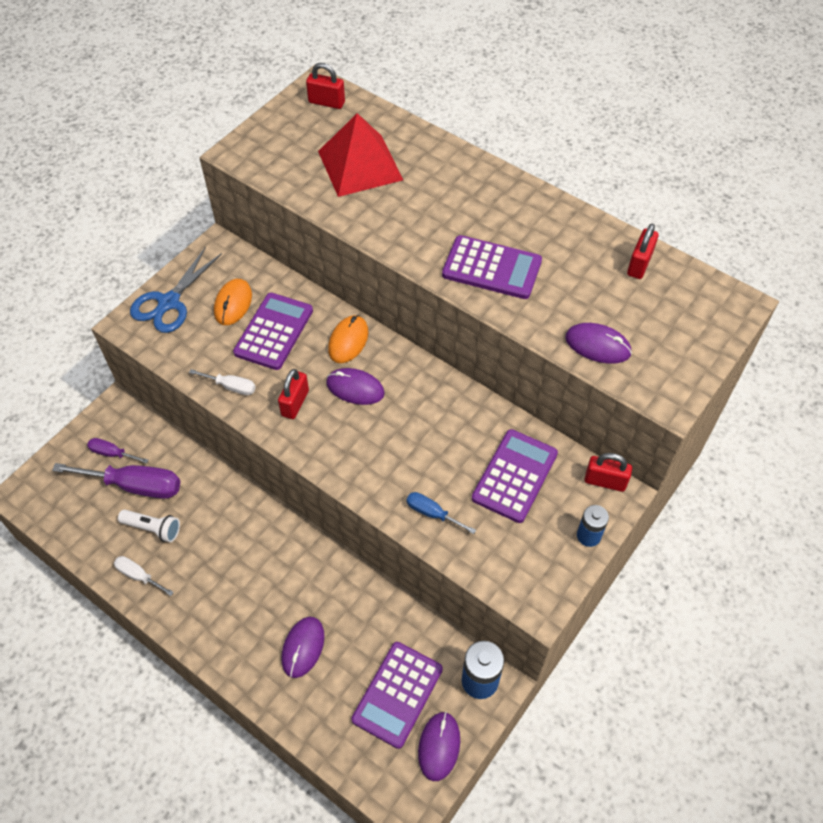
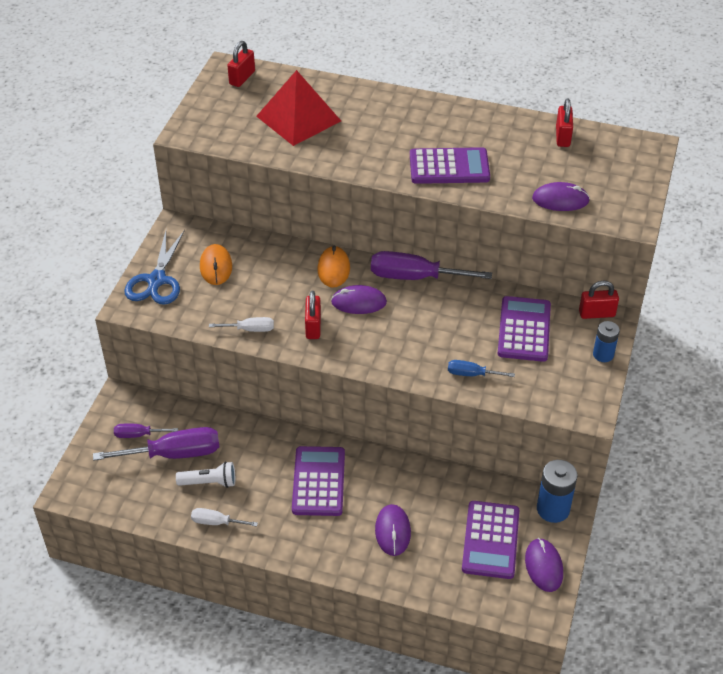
camera: 20 degrees left, 10 degrees down
purple calculator [233,293,313,370] -> purple calculator moved to [292,446,345,516]
red padlock [306,63,345,109] -> red padlock turned 60 degrees counterclockwise [227,41,255,87]
none -> purple screwdriver [371,251,492,280]

